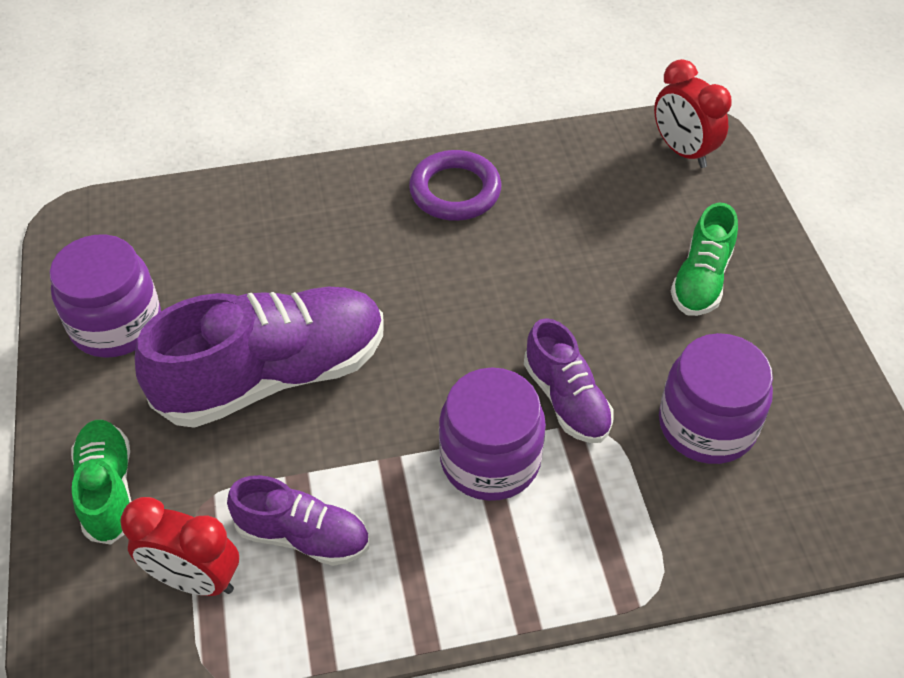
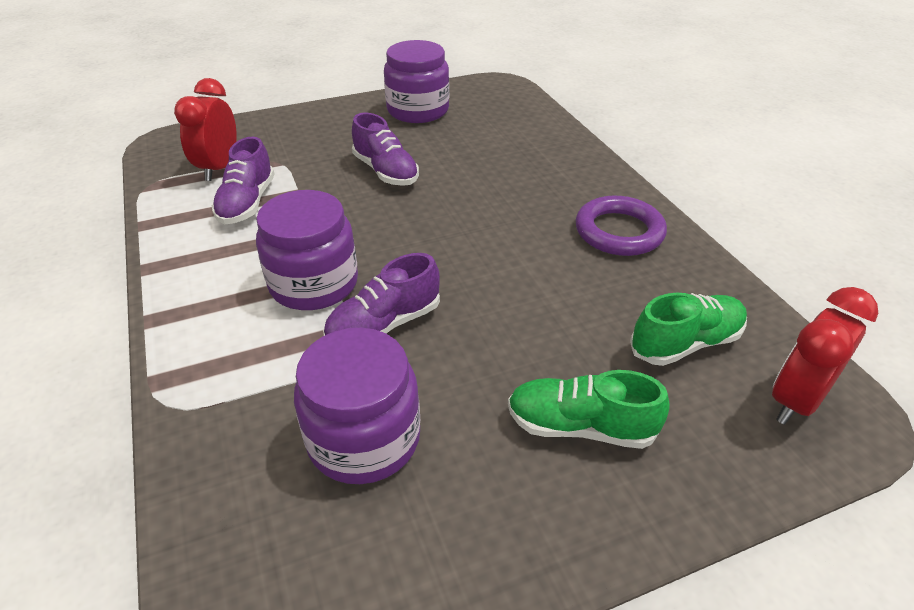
camera: 80 degrees right, 10 degrees down
green shoe [71,420,132,544] -> green shoe moved to [630,293,747,366]
purple shoe [135,287,384,428] -> purple shoe [352,113,419,186], size x0.53

